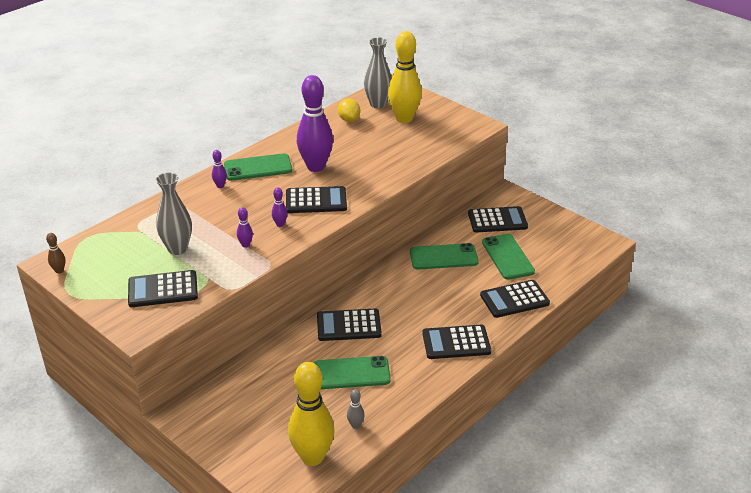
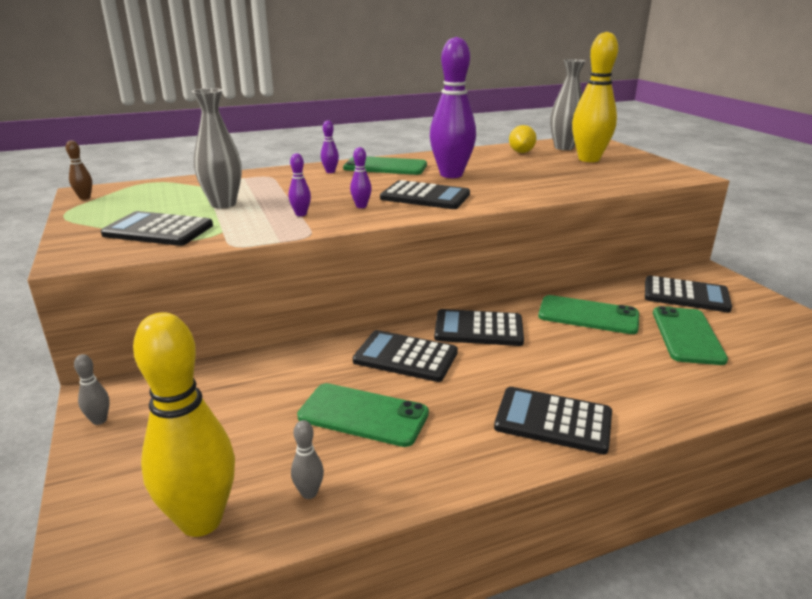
camera: 25 degrees right, 10 degrees down
black calculator [480,280,550,318] -> black calculator moved to [434,309,524,346]
none -> grey bowling pin [74,354,110,425]

